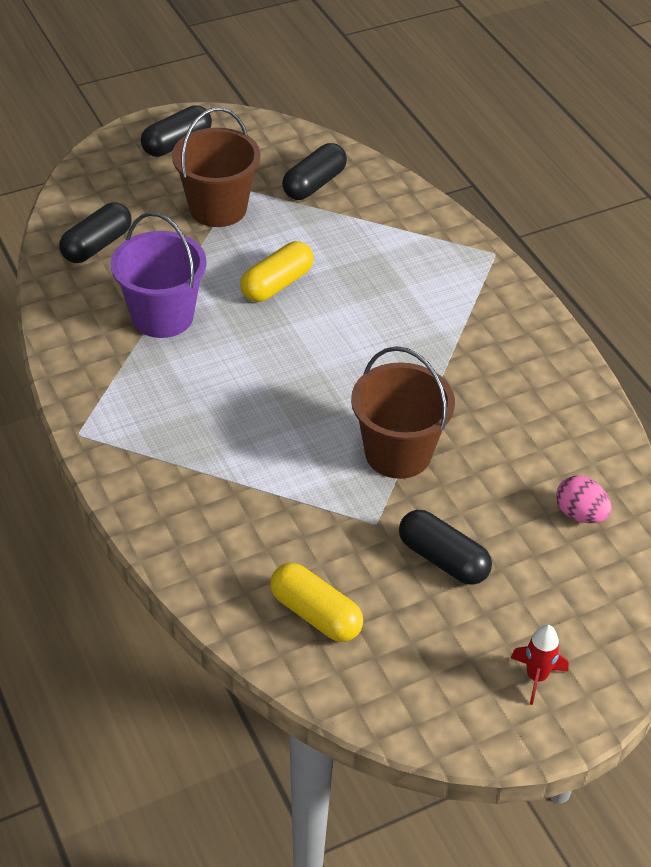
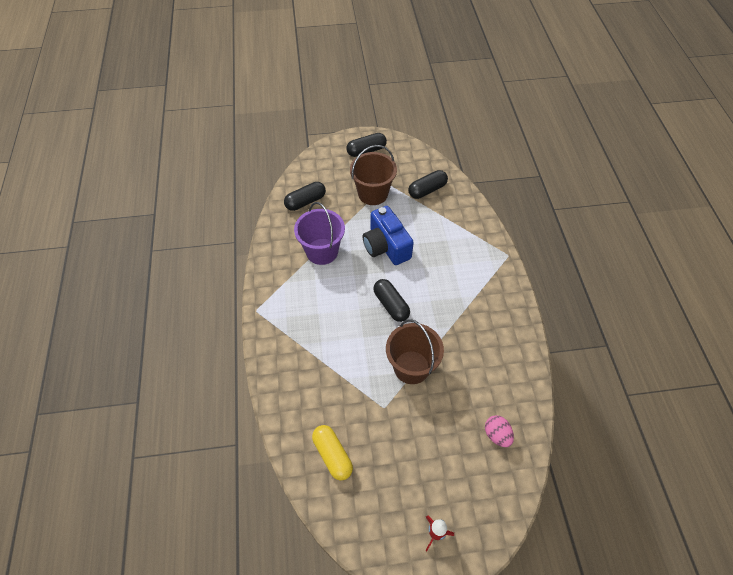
camera: 20 degrees right, 10 degrees up
yellow capsule [240,241,314,302] -> blue camera [363,206,414,265]
black capsule [399,510,492,585] -> black capsule moved to [373,279,410,322]

